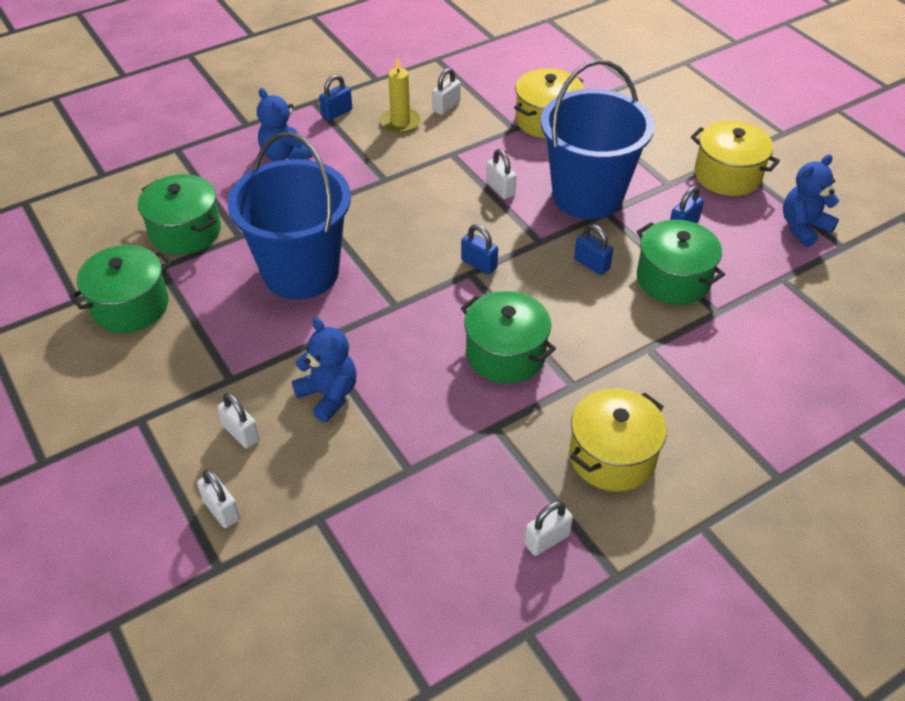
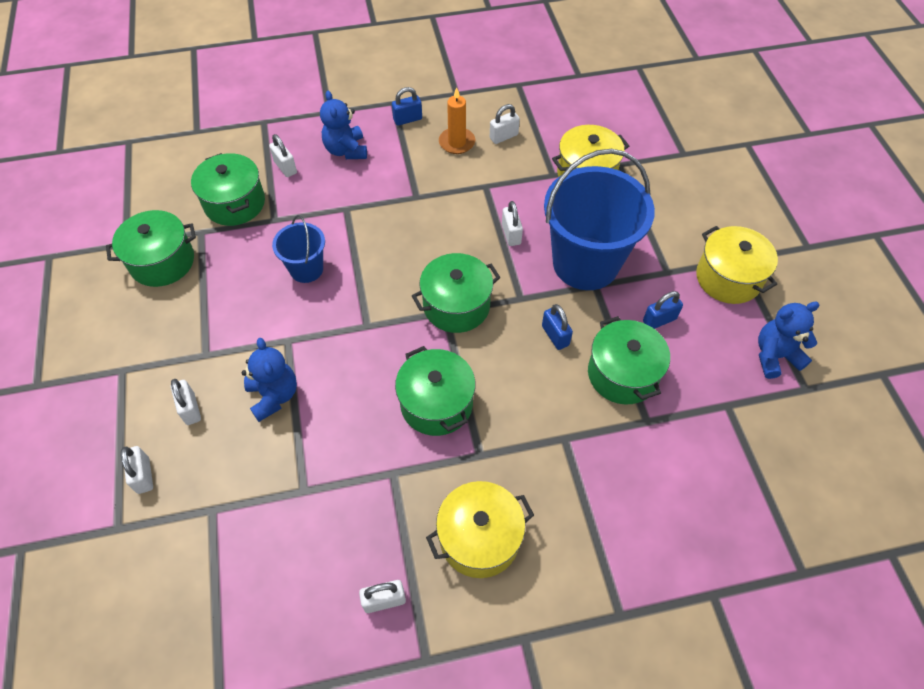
camera: 20 degrees right, 10 degrees up
blue bucket [227,132,351,299] -> blue bucket [272,215,325,283], size x0.50
yellow candle [380,57,421,133] -> orange candle [439,87,475,154]
blue padlock [461,224,498,275] -> green pot [412,253,501,333]
none -> white padlock [269,134,297,177]

